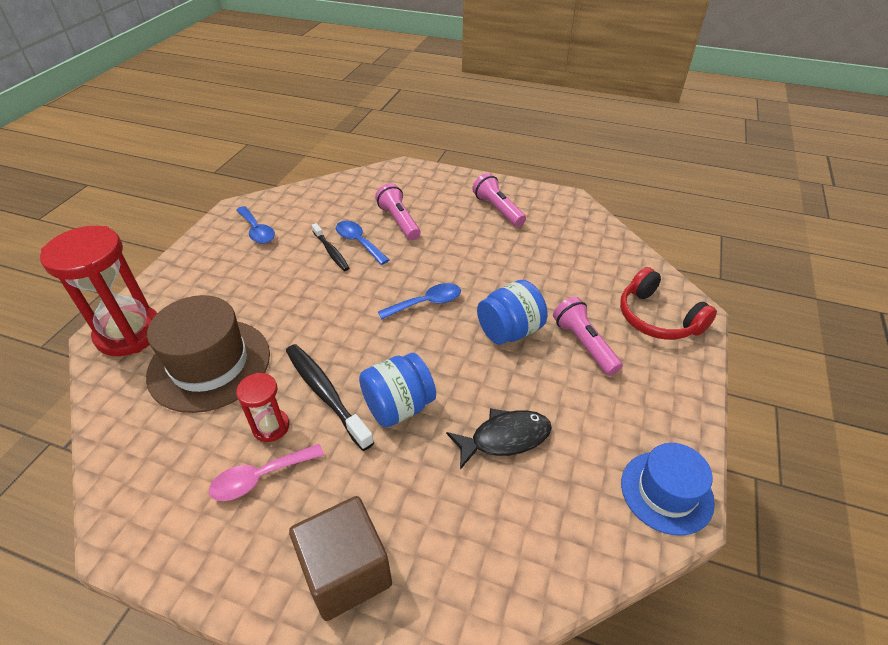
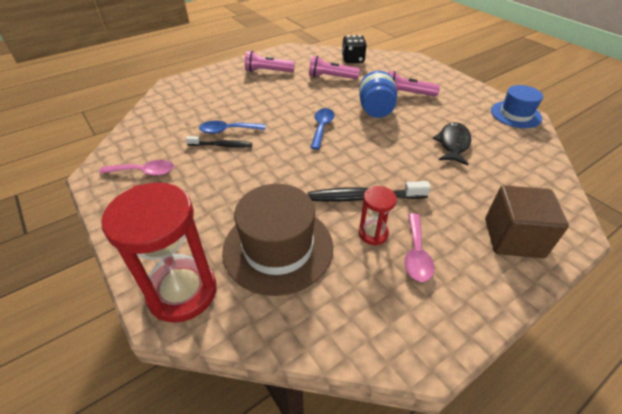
camera: 55 degrees left, 0 degrees up
blue spoon [236,206,275,244] -> pink spoon [99,160,174,176]
blue jar [359,353,436,427] -> none
pink flashlight [375,183,421,240] -> pink flashlight moved to [309,56,360,79]
red headphones [620,267,717,340] -> none
none -> black dice [342,35,367,63]

